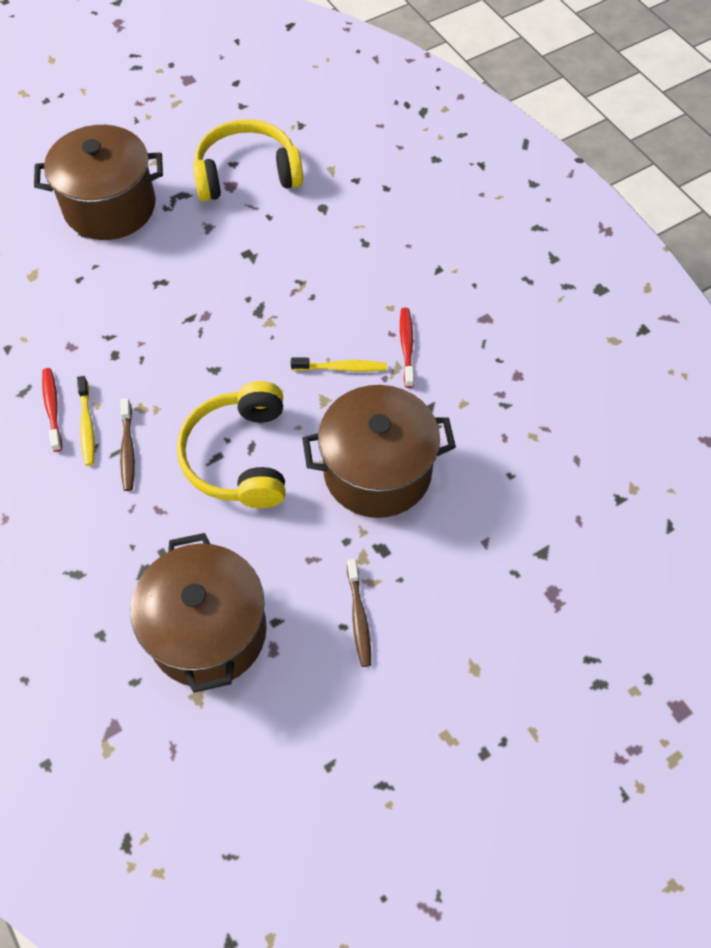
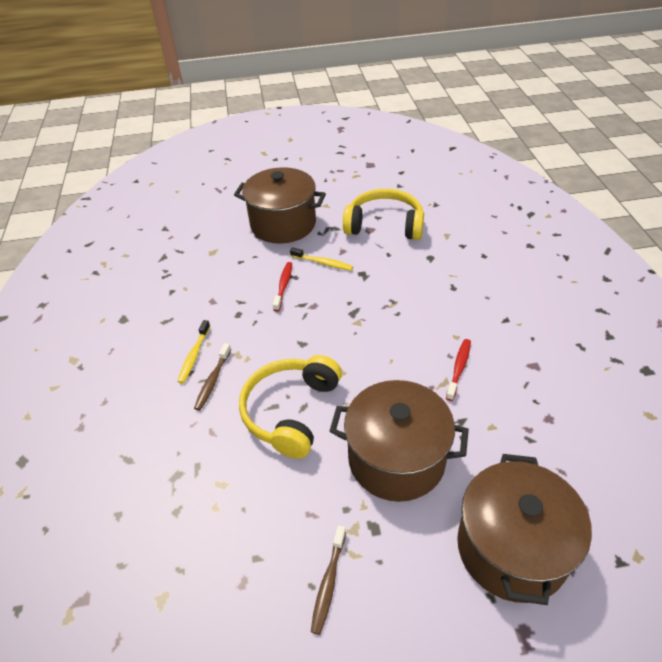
camera: 25 degrees right, 15 degrees down
red toothbrush [42,368,62,452] -> red toothbrush moved to [273,262,292,311]
brown pot [130,533,267,693] -> brown pot moved to [457,454,592,605]
yellow toothbrush [291,358,387,372] -> yellow toothbrush moved to [290,247,353,271]

